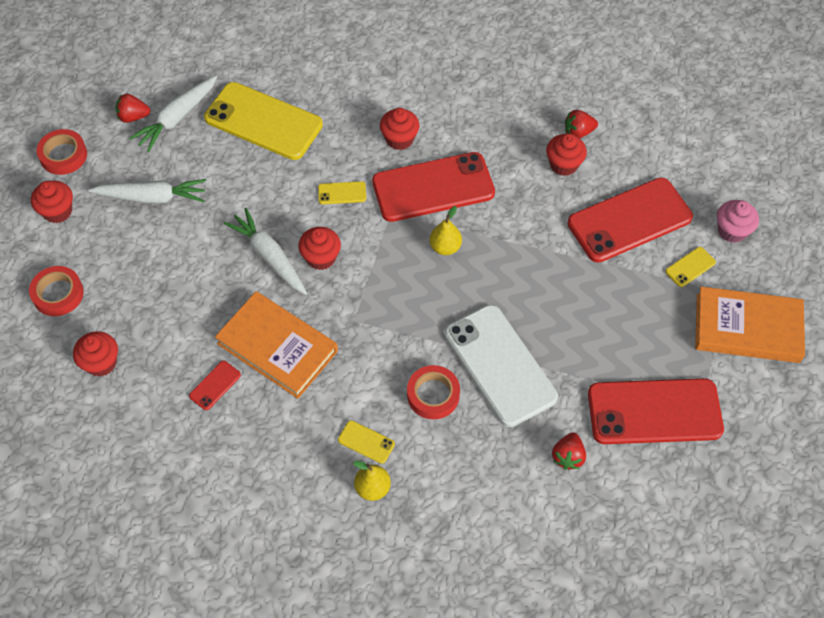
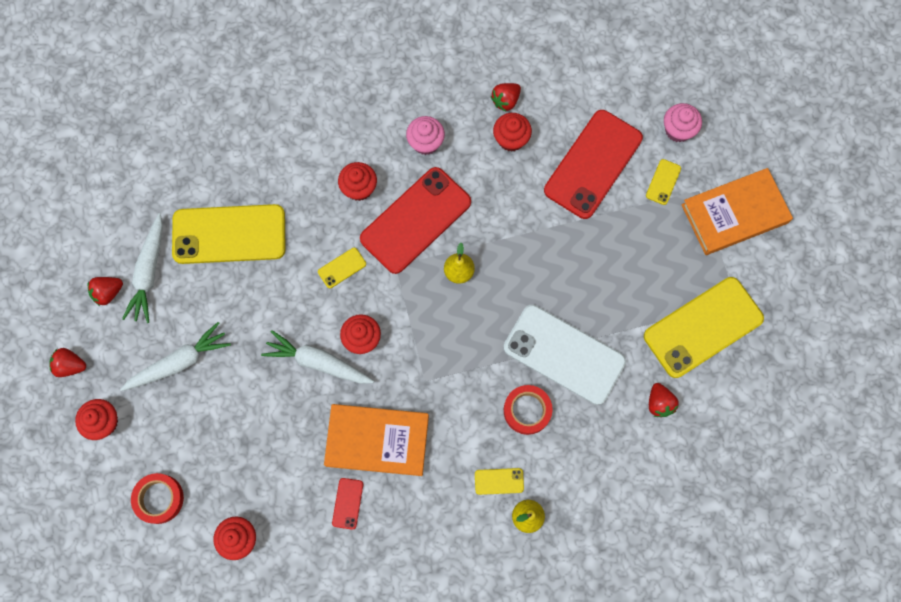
camera: 30 degrees left, 15 degrees up
red tape [37,129,87,175] -> red strawberry [49,348,86,377]
red phone [588,378,724,444] -> yellow phone [644,277,764,378]
none -> pink cupcake [406,116,445,155]

